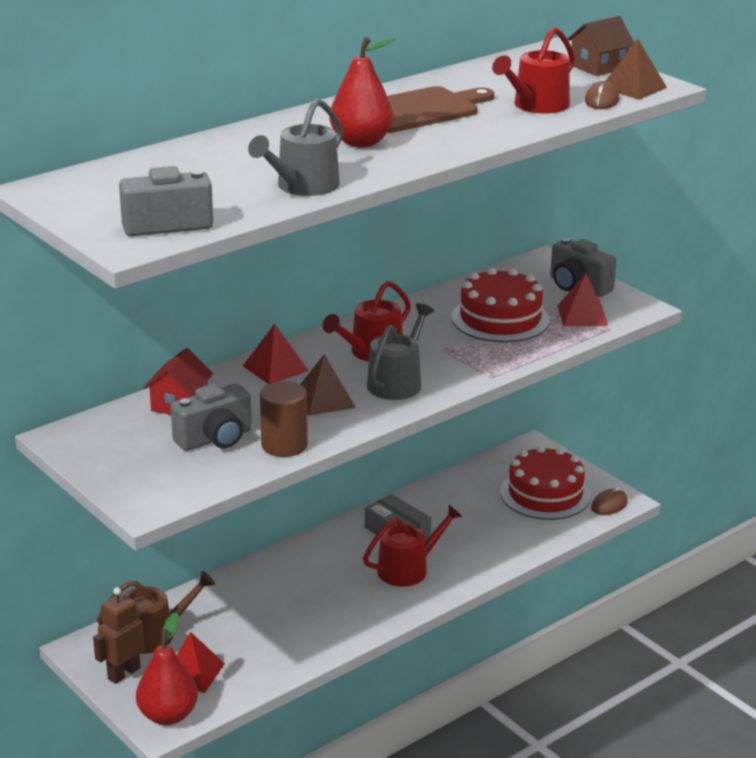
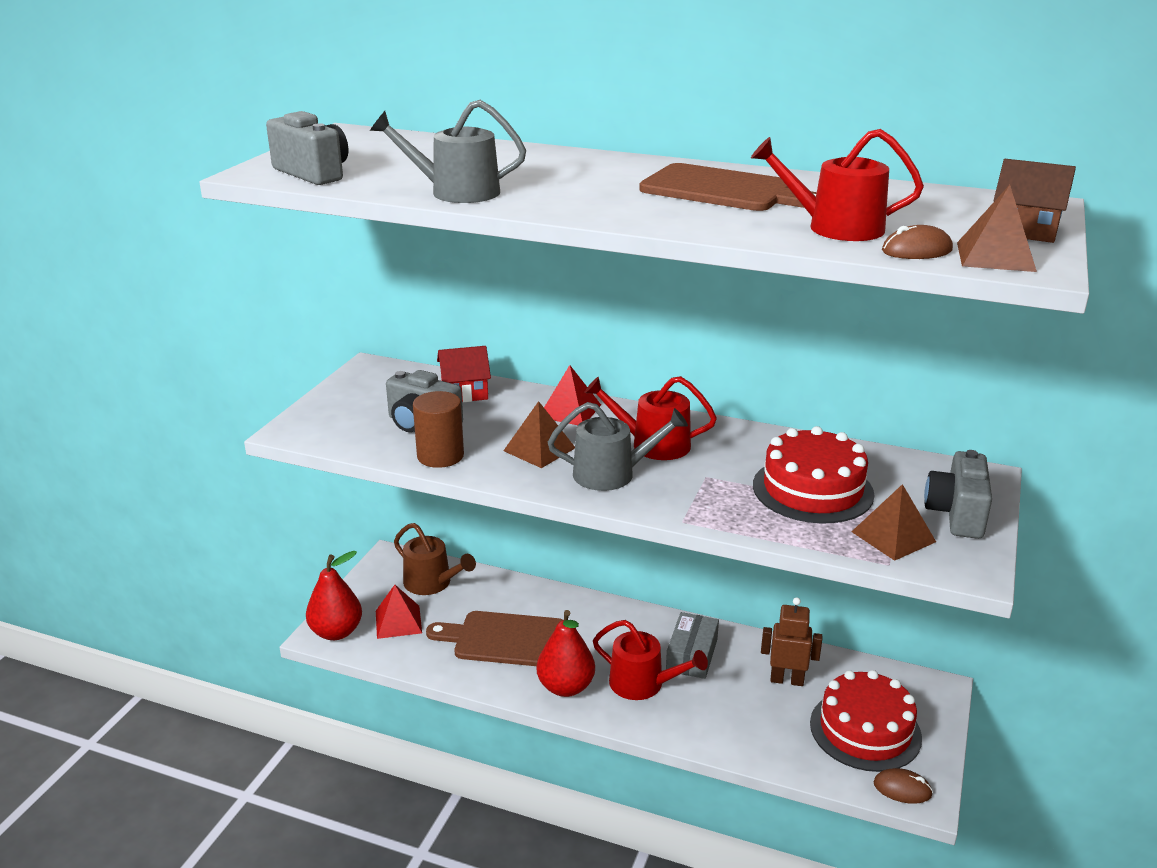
camera: 60 degrees right, 0 degrees up
brown robot [93,587,145,684] -> brown robot moved to [761,597,822,686]
red pear [329,37,396,148] -> red pear moved to [537,610,595,697]
red pyramid [558,273,608,326] -> brown pyramid [851,484,936,561]
none -> brown cutting board [426,611,563,666]

